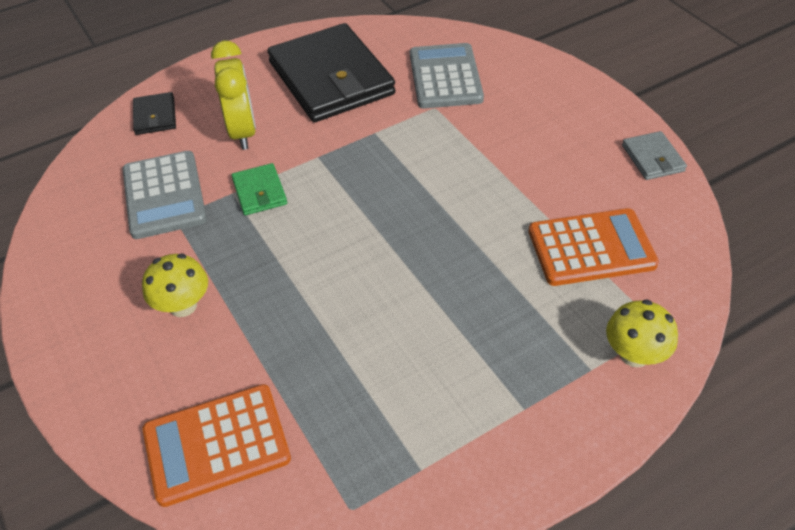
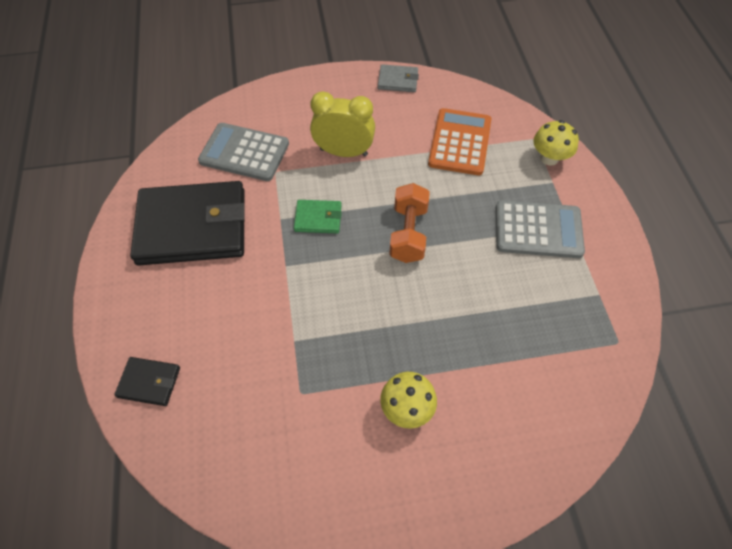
camera: 70 degrees left, 10 degrees up
grey calculator [122,151,207,239] -> grey calculator moved to [496,200,585,258]
orange calculator [143,384,291,507] -> none
yellow clock [211,41,256,150] -> yellow clock moved to [310,91,375,157]
green wallet [231,163,287,215] -> green wallet moved to [294,200,342,234]
none -> orange dumbbell [389,183,430,263]

